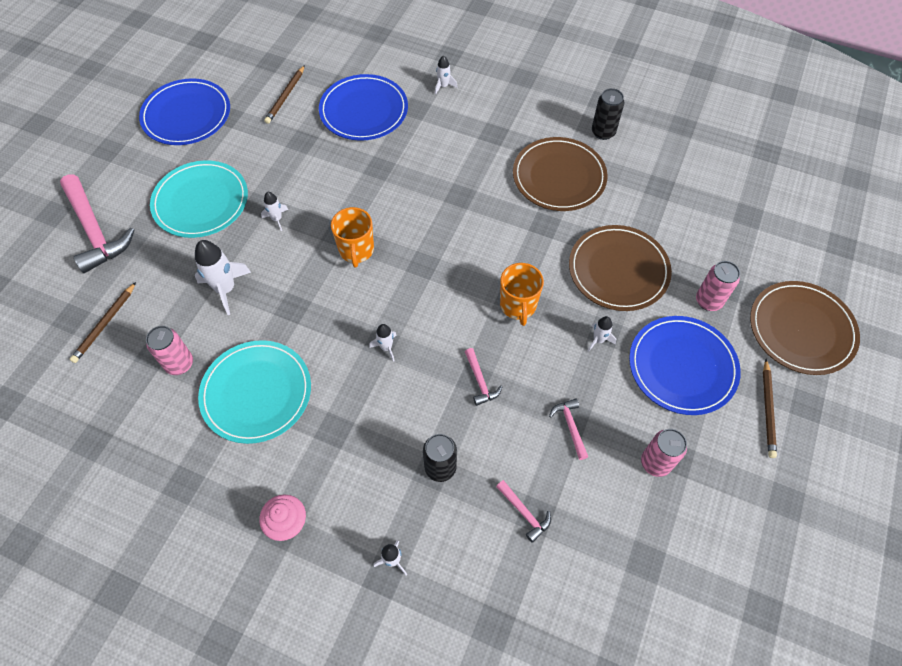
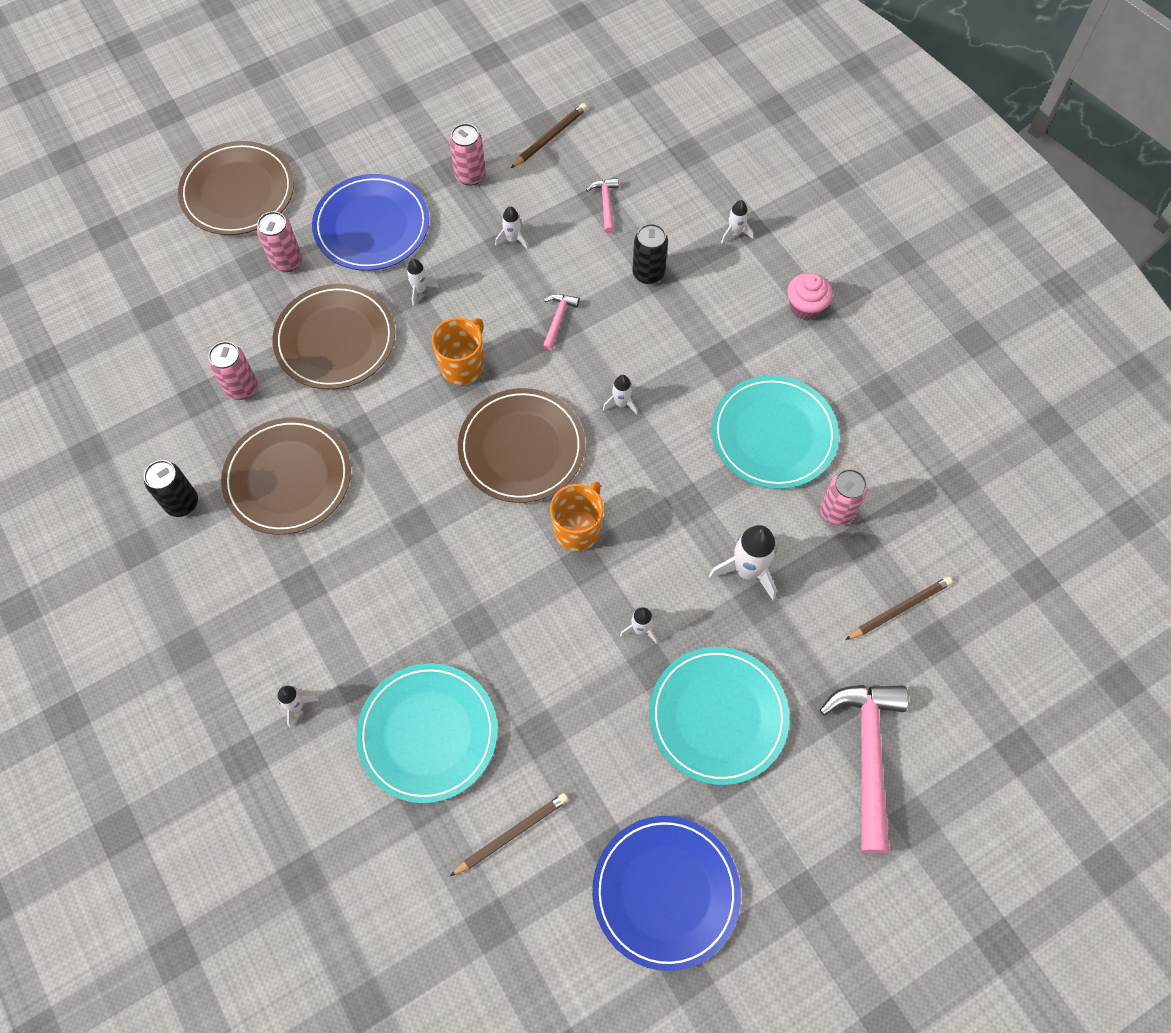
camera: 145 degrees left, 5 degrees up
blue plate [319,74,408,141] -> turquoise plate [356,663,498,803]
pink hammer [549,398,588,460] -> white rocket [495,206,528,249]
brown pencil [763,359,777,458] -> brown pencil moved to [511,103,587,168]
none -> pink can [208,341,257,400]
none -> brown plate [458,388,585,503]

